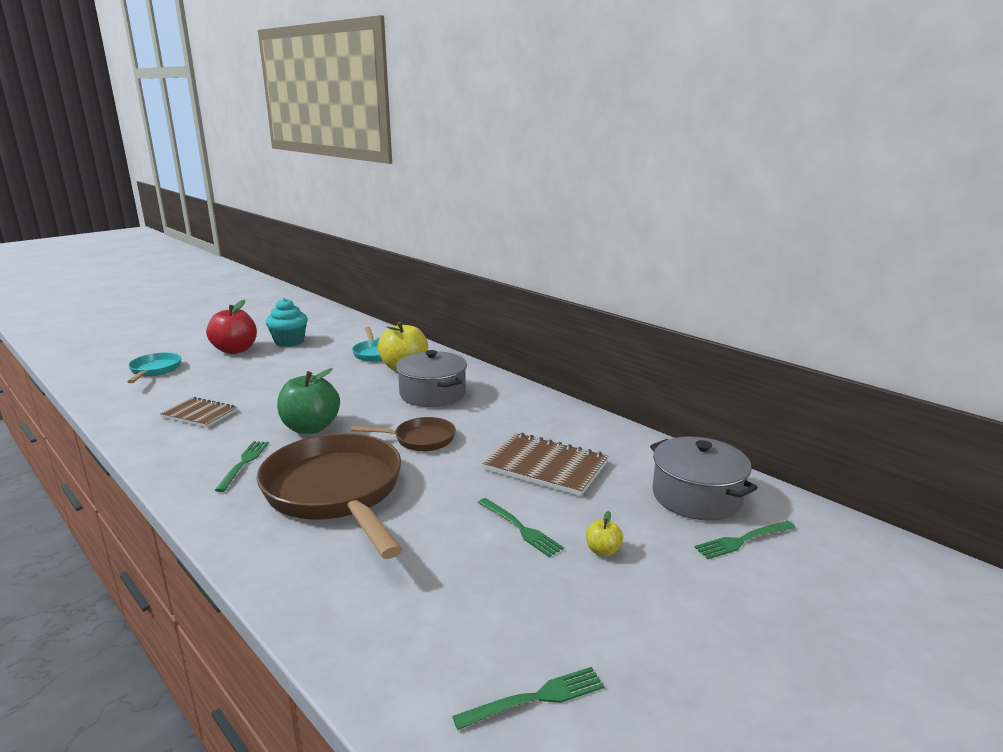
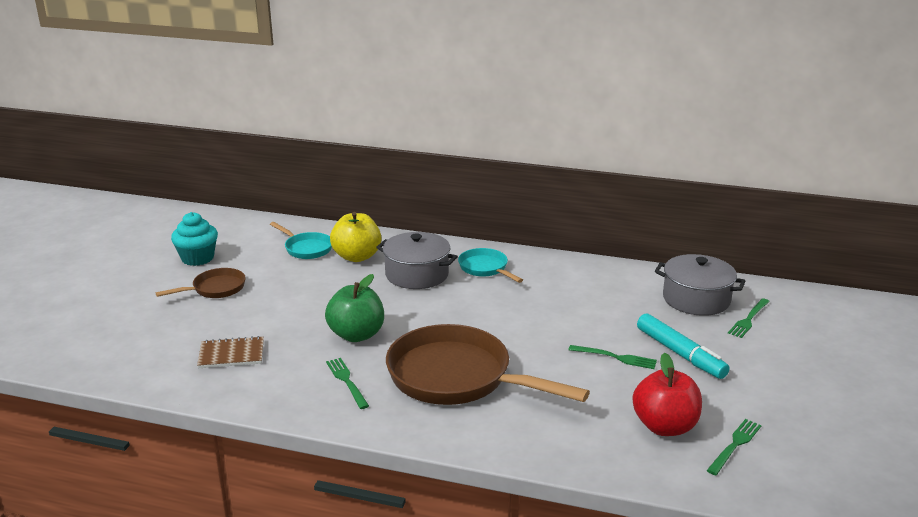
camera: 30 degrees left, 5 degrees up
turquoise pan [127,352,182,383] -> turquoise pan moved to [458,248,523,283]
red apple [206,299,257,354] -> red apple moved to [633,353,702,436]
brown pan [351,417,456,451] -> brown pan moved to [156,268,246,298]
brown notebook [483,432,608,496] -> none
yellow apple [586,511,623,556] -> turquoise marker [637,313,730,379]

